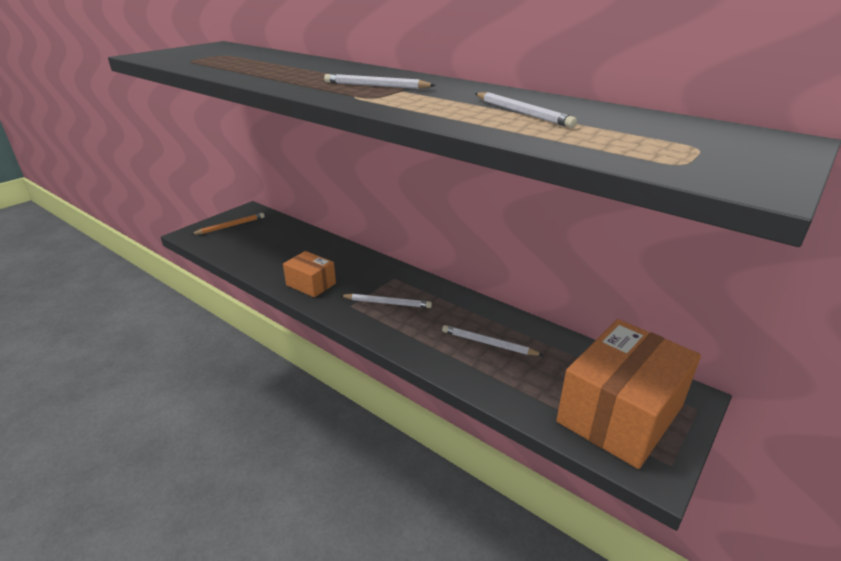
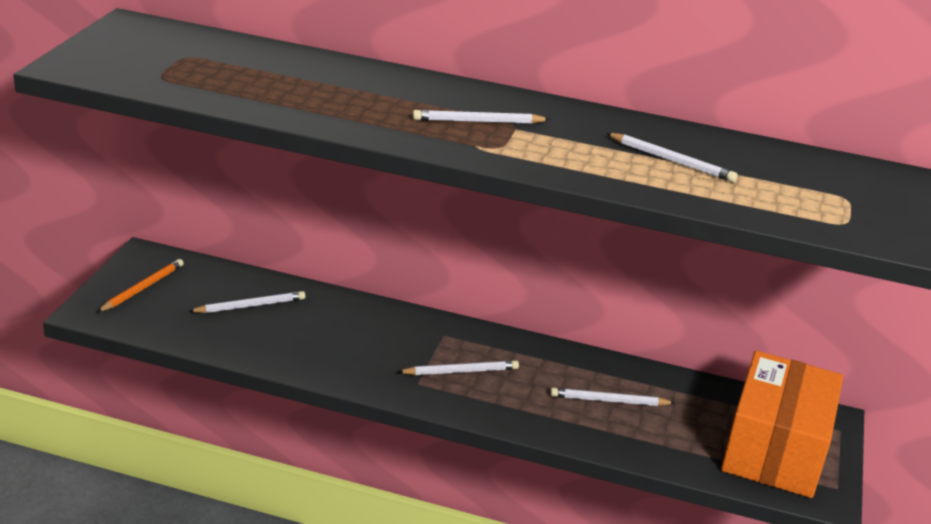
camera: 25 degrees left, 0 degrees up
orange box [283,251,336,297] -> none
none -> white pencil [188,291,305,313]

